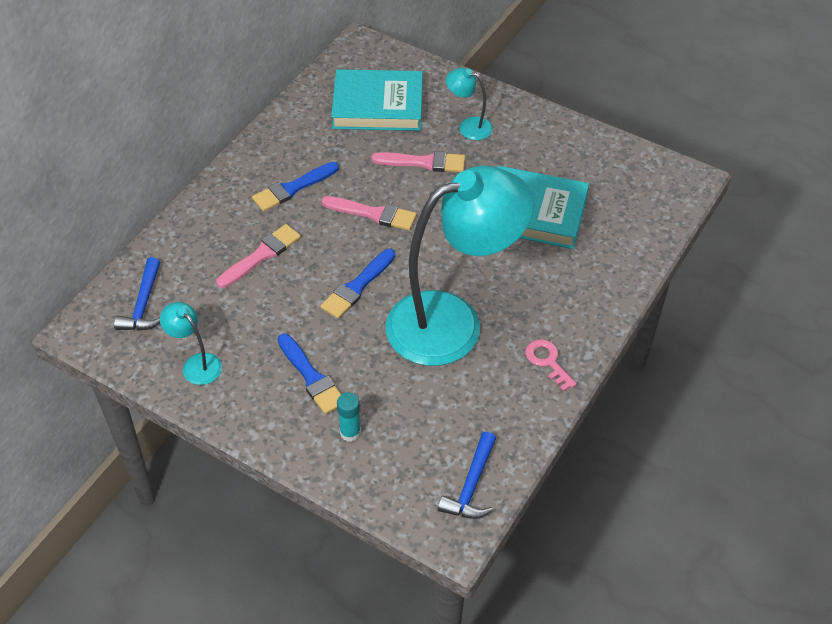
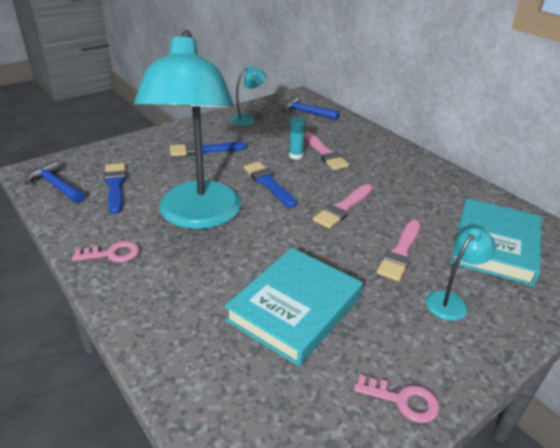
camera: 110 degrees right, 15 degrees down
blue brush [252,162,339,212] -> blue brush moved to [104,163,126,214]
turquoise glue stick [337,392,361,442] -> turquoise glue stick moved to [289,117,306,160]
none -> pink key [354,375,440,423]

